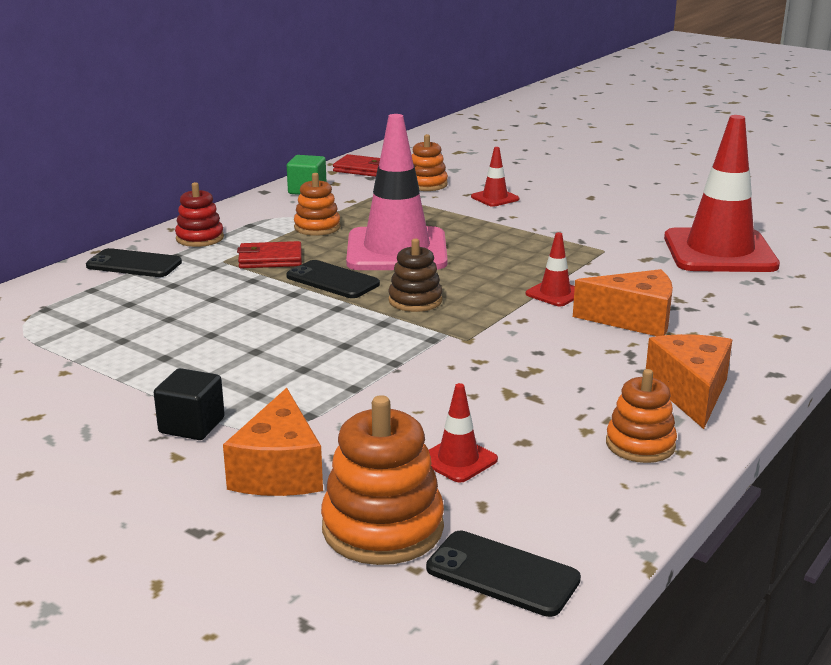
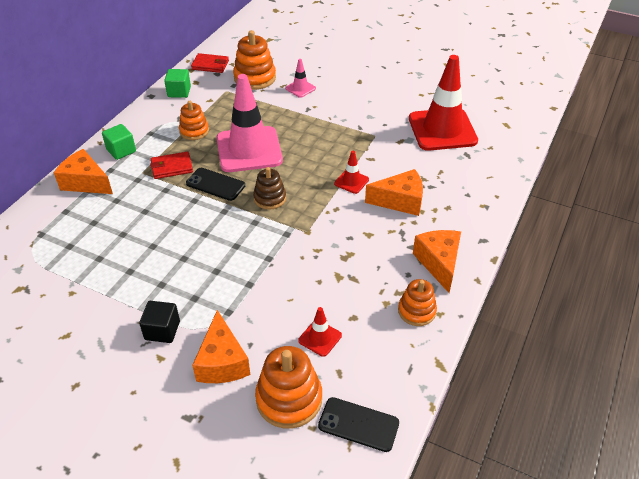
camera: 10 degrees left, 20 degrees up
black phone [86,248,182,277] -> orange cheese [54,149,113,194]
red stacking toy [175,182,224,247] -> green cube [102,124,136,160]
orange stacking toy [412,134,448,191] -> orange stacking toy [233,30,276,90], size x1.57
red traffic cone [471,147,519,207] -> pink traffic cone [285,59,316,98]

